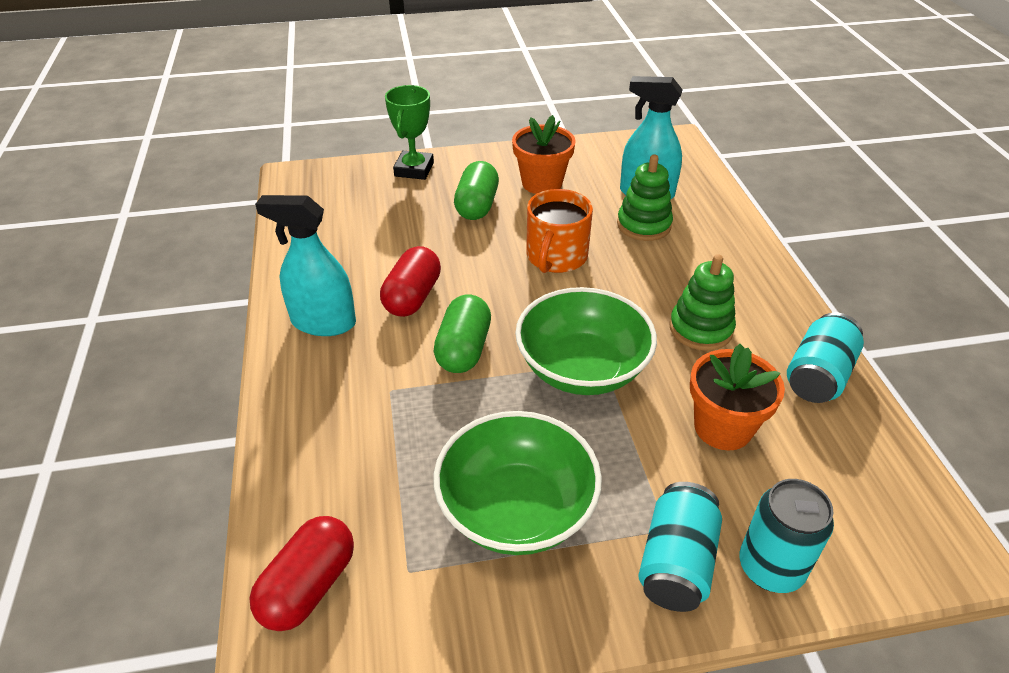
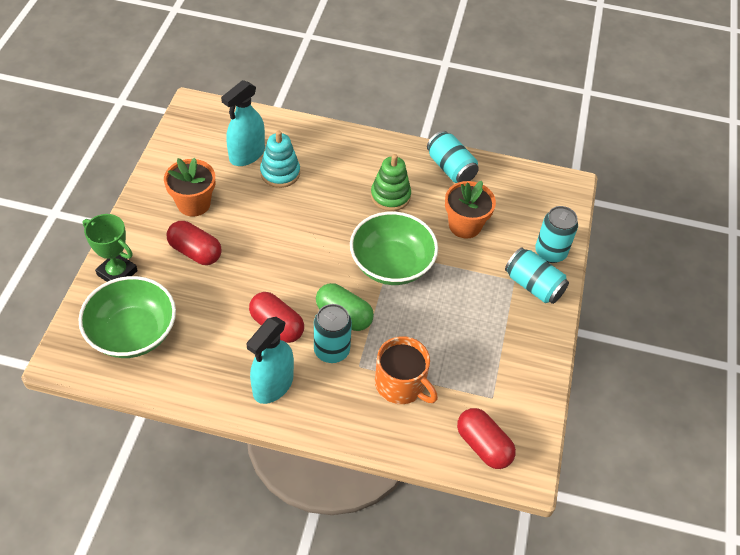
camera: 70 degrees left, 10 degrees up
green bowl [433,411,602,555] -> green bowl moved to [78,276,176,358]
green capsule [454,161,499,220] -> red capsule [167,221,222,265]
orange mug [526,189,593,273] -> orange mug moved to [375,336,438,404]
green stacking toy [617,155,673,241] -> turquoise stacking toy [260,130,300,188]
none -> turquoise can [314,304,352,363]

